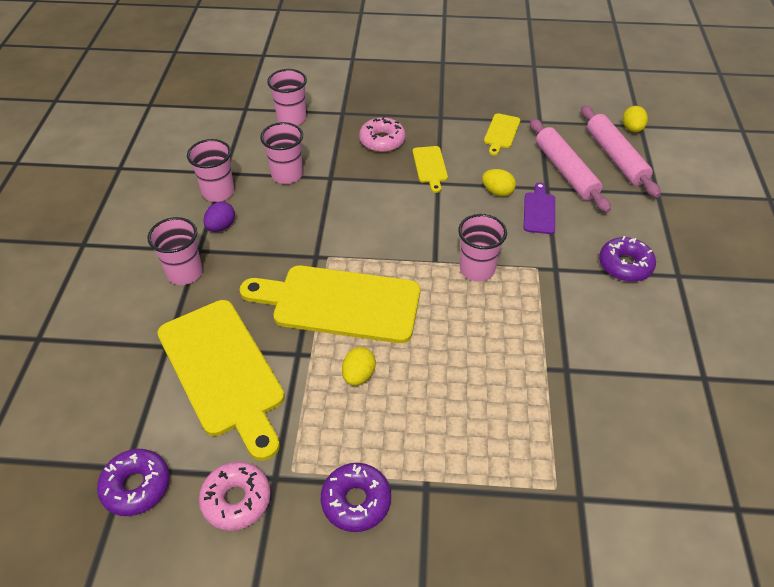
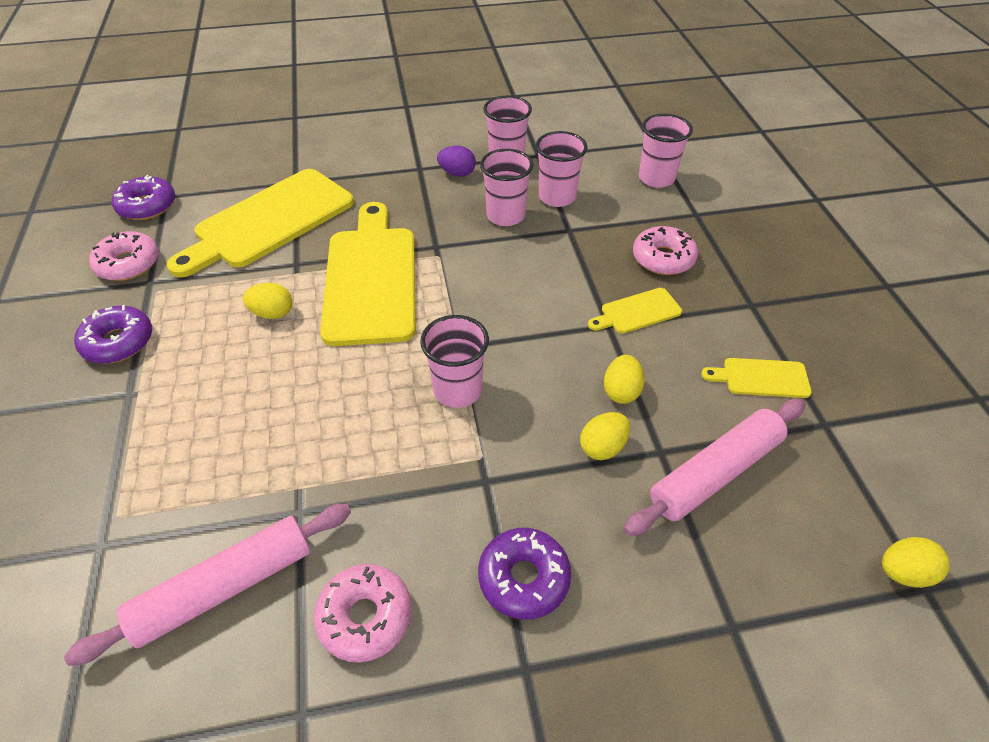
camera: 75 degrees right, 0 degrees up
pink cup [147,217,203,285] -> pink cup moved to [480,149,533,226]
purple cutting board [524,182,555,234] -> yellow egg [580,412,630,460]
pink rolling pin [581,105,661,198] -> pink rolling pin moved to [64,504,351,666]
none -> pink donut [314,564,412,663]

